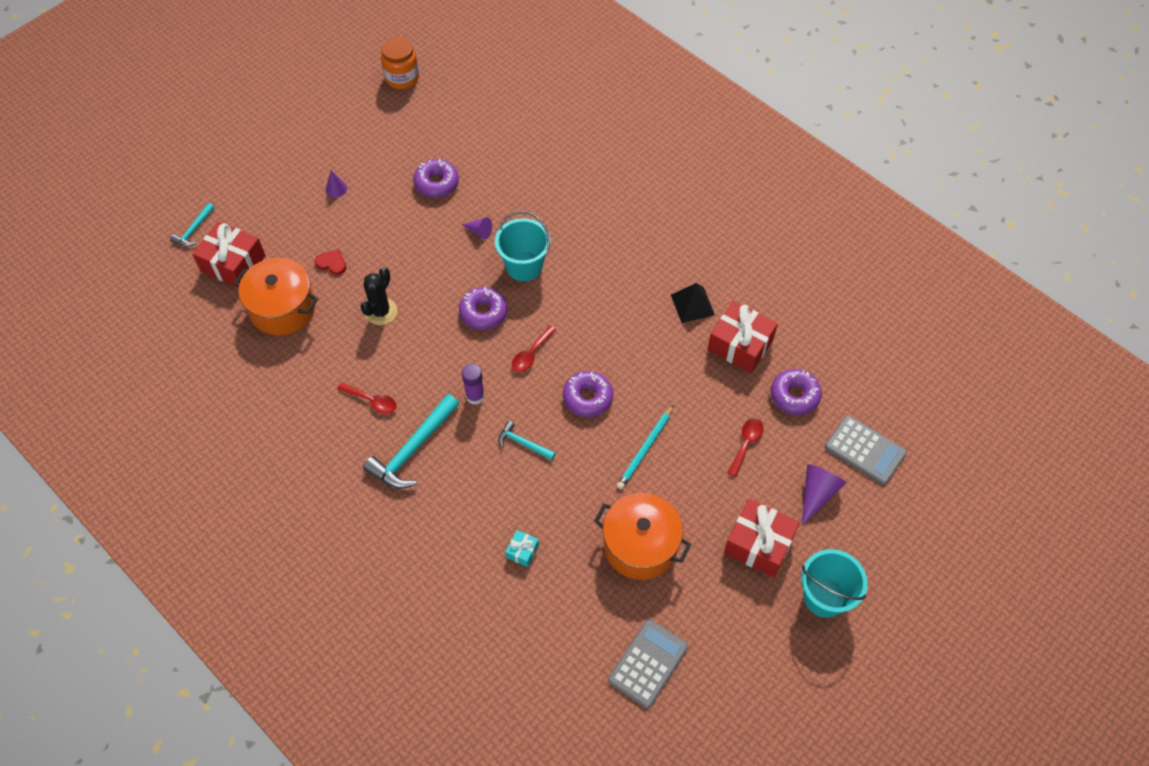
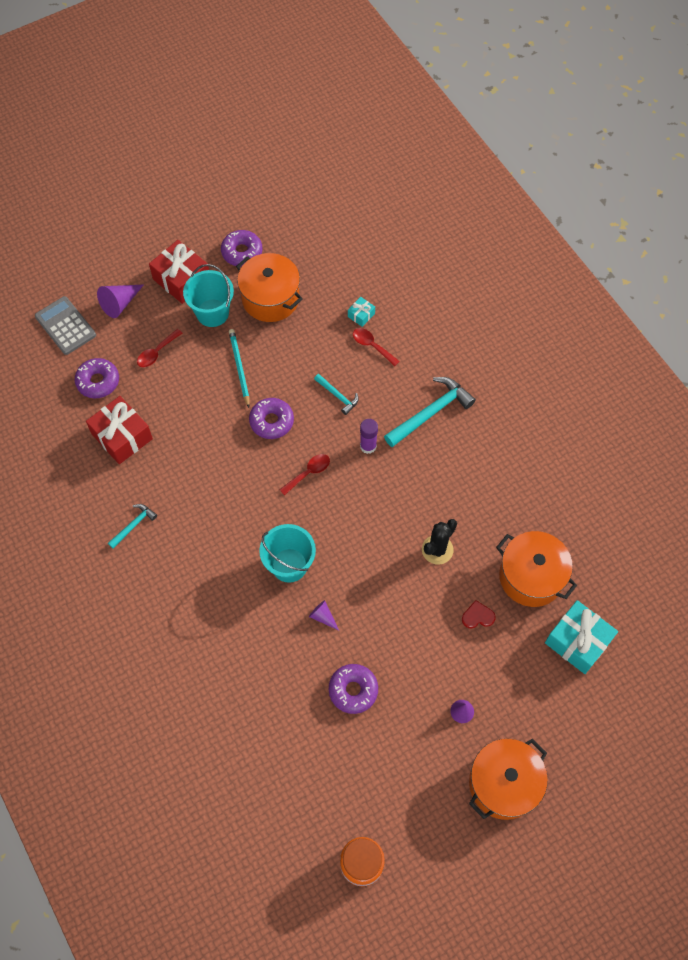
camera: 165 degrees left, 5 degrees up
turquoise hammer [170,203,215,246] -> turquoise hammer moved to [108,504,157,549]
red gift [192,221,266,288] -> turquoise gift [545,600,618,674]
red heart [315,249,346,275] -> red heart turned 135 degrees clockwise [462,600,495,628]
red spoon [337,382,397,414] -> red spoon moved to [353,328,400,366]
purple donut [459,287,507,330] -> purple donut moved to [221,230,262,267]
grey calculator [608,619,688,708] -> none
turquoise pencil [617,405,674,490] -> turquoise pencil turned 60 degrees counterclockwise [229,329,250,408]
black pyramid [671,283,715,323] -> none
turquoise bucket [801,549,868,618] -> turquoise bucket moved to [183,264,234,327]
none -> orange pot [469,738,548,820]

